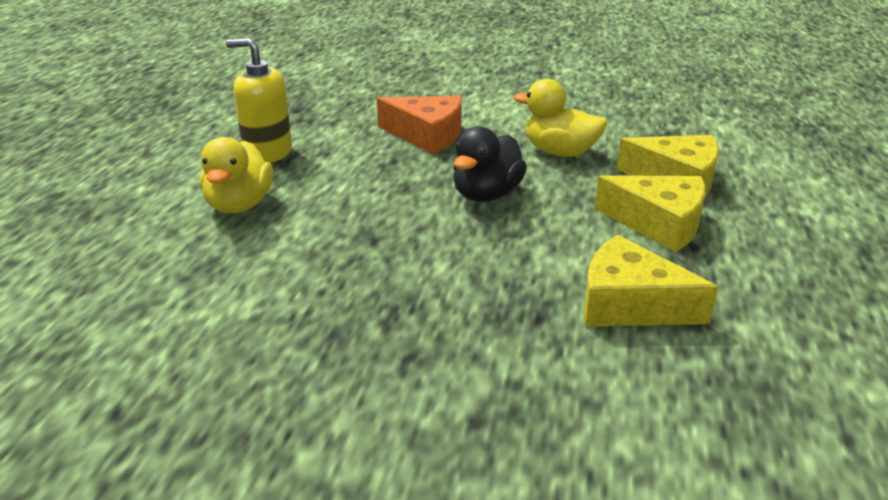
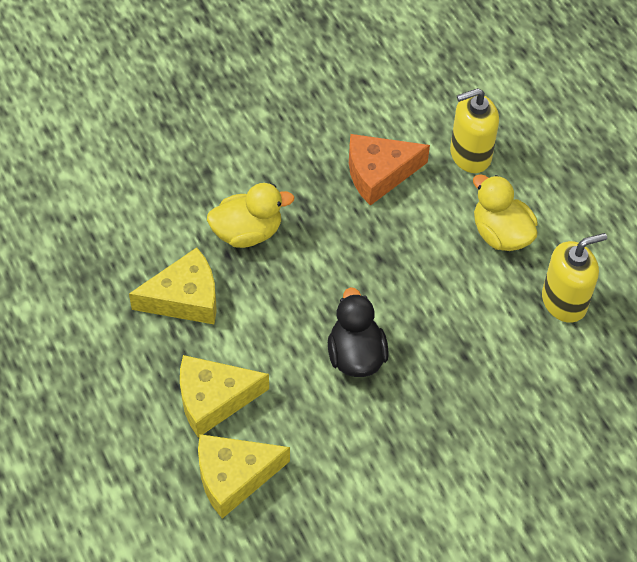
camera: 140 degrees right, 25 degrees up
orange cheese [377,96,462,154] -> orange cheese moved to [349,134,430,206]
yellow duck [514,79,607,157] -> yellow duck moved to [207,183,294,248]
none -> yellow soap dispenser [450,88,499,173]

